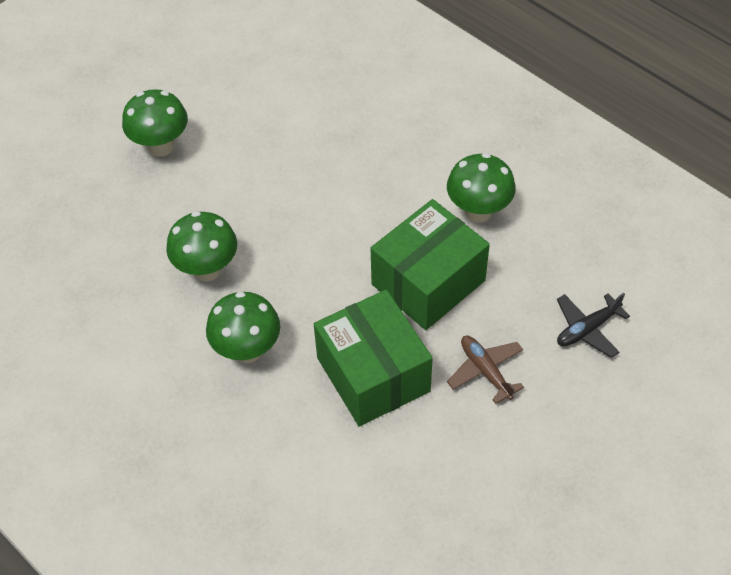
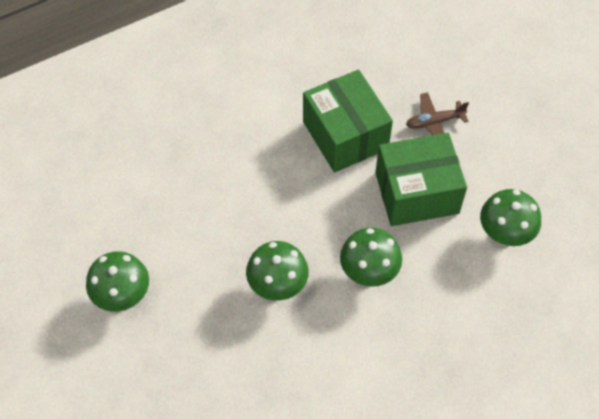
camera: 75 degrees left, 5 degrees up
green mushroom [447,153,516,223] -> green mushroom moved to [480,189,541,246]
black plane [557,293,630,358] -> none

